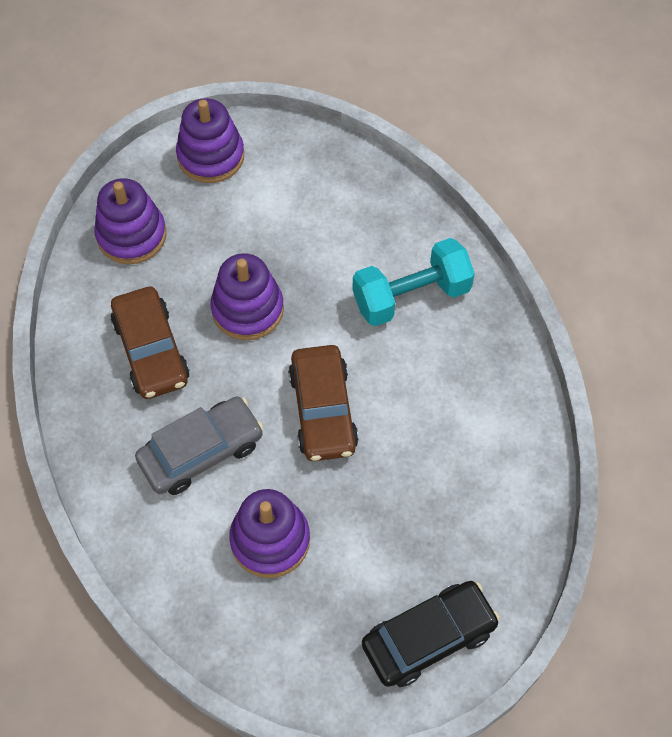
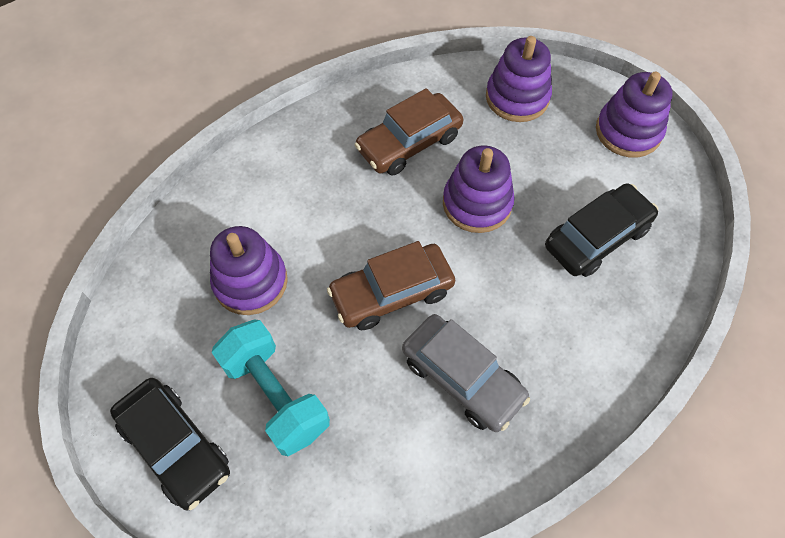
camera: 75 degrees right, 0 degrees up
grey car [135,396,264,495] -> grey car moved to [402,314,530,432]
turquoise dumbbell [352,238,475,326] -> turquoise dumbbell moved to [212,319,330,456]
none -> black car [545,183,658,277]

